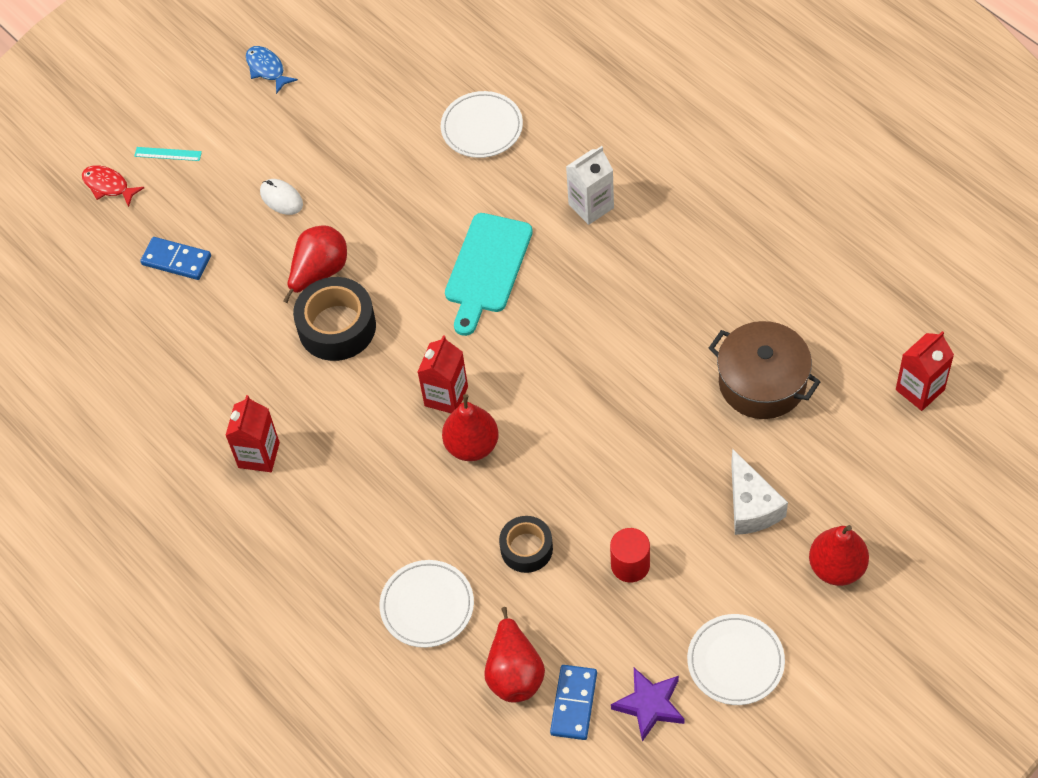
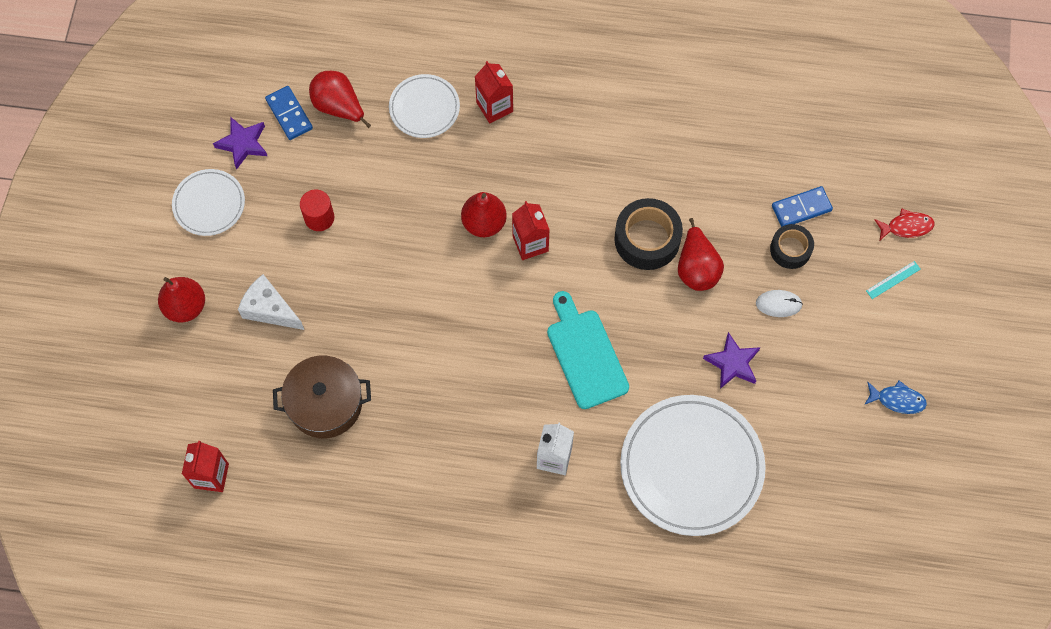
camera: 135 degrees right, 10 degrees up
red carton [225,395,280,472] -> red carton moved to [475,61,513,123]
white plate [441,91,523,158] -> white plate [620,395,766,536], size x1.87
black tape [499,516,553,573] -> black tape moved to [770,224,814,269]
none -> purple star [703,332,761,389]

